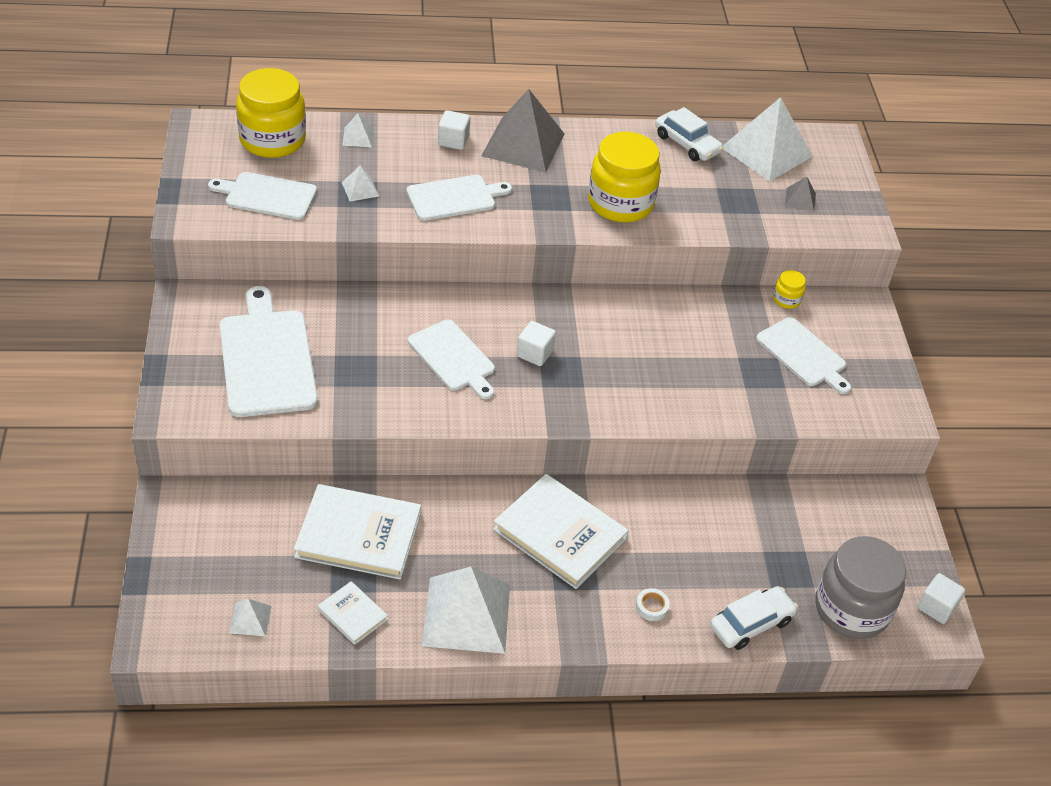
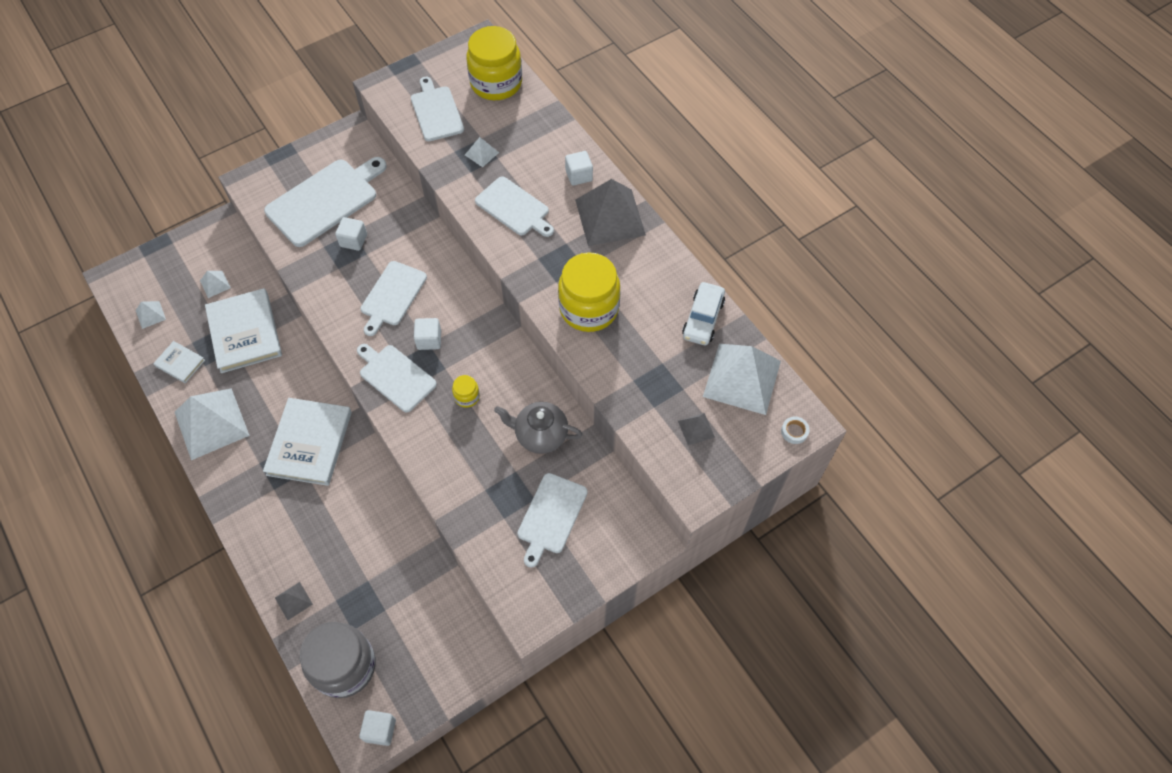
camera: 65 degrees right, 15 degrees up
white book [318,581,388,645] -> white book turned 75 degrees counterclockwise [153,341,205,383]
white pyramid [342,114,374,147] -> white pyramid moved to [200,271,231,298]
white tape [636,588,670,621] -> white tape moved to [781,417,810,444]
white car [710,586,798,650] -> grey pyramid [275,582,313,620]
yellow jar [773,270,806,309] -> yellow jar moved to [452,375,480,408]
none -> white cube [335,217,367,251]
none -> white cutting board [357,344,437,412]
none -> grey teapot [494,402,583,454]

